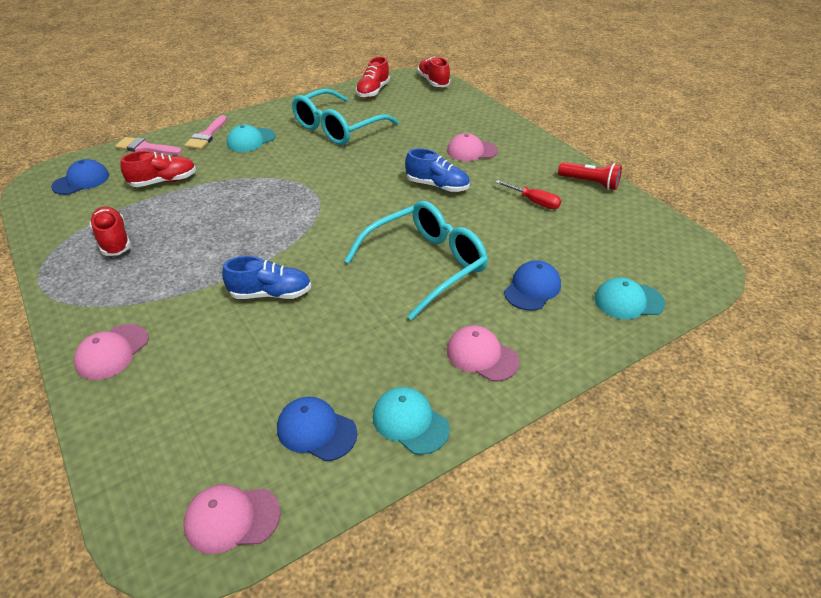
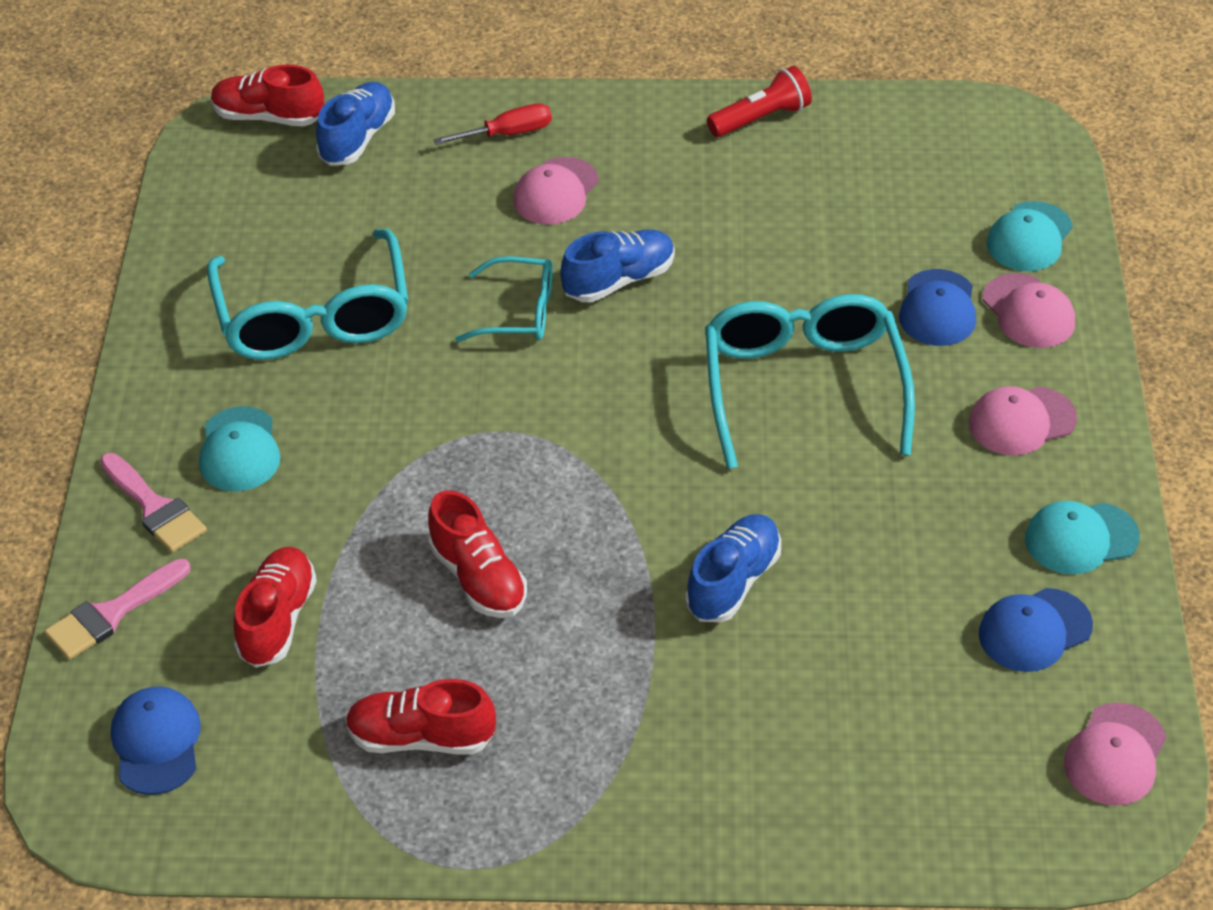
camera: 55 degrees left, 5 degrees up
pink cap [74,324,149,380] -> pink cap moved to [983,273,1075,348]
red shoe [356,56,390,98] -> red shoe moved to [428,490,527,618]
red screwdriver [495,180,562,209] -> red screwdriver moved to [434,104,552,145]
blue cap [504,260,561,311] -> blue cap turned 150 degrees counterclockwise [899,269,976,346]
none -> blue shoe [316,82,395,166]
none -> turquoise glasses [455,256,553,342]

